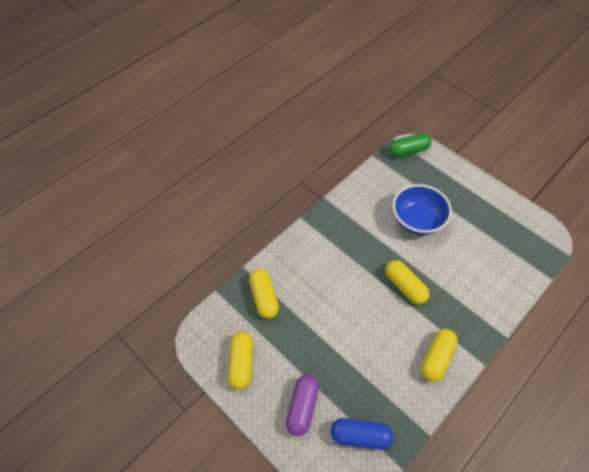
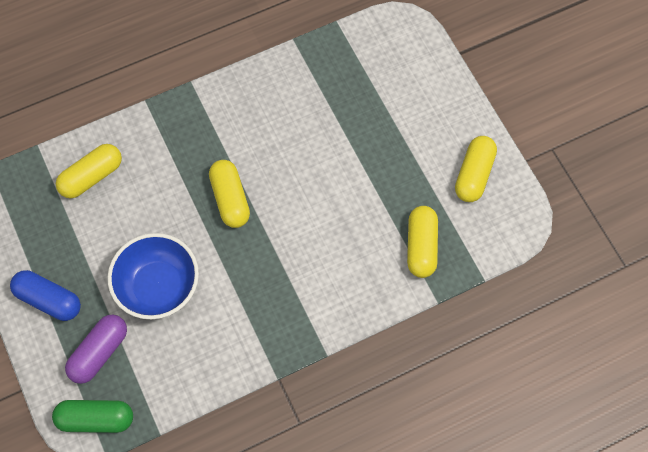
camera: 160 degrees left, 10 degrees up
purple capsule [286,374,319,436] -> purple capsule moved to [65,315,127,384]
blue capsule [331,418,394,450] -> blue capsule moved to [10,270,81,321]
yellow capsule [421,329,458,382] -> yellow capsule moved to [56,144,122,198]

